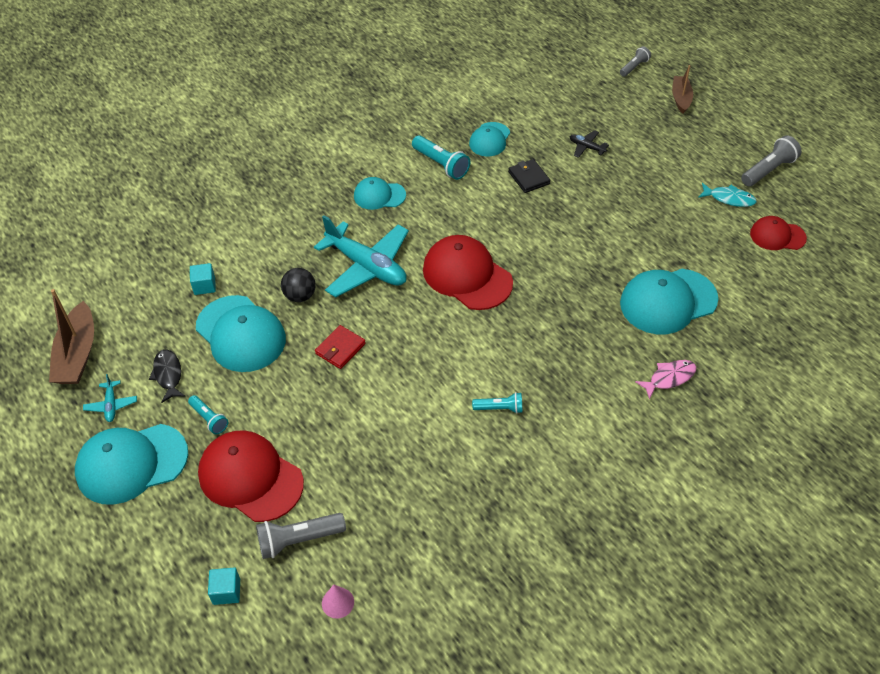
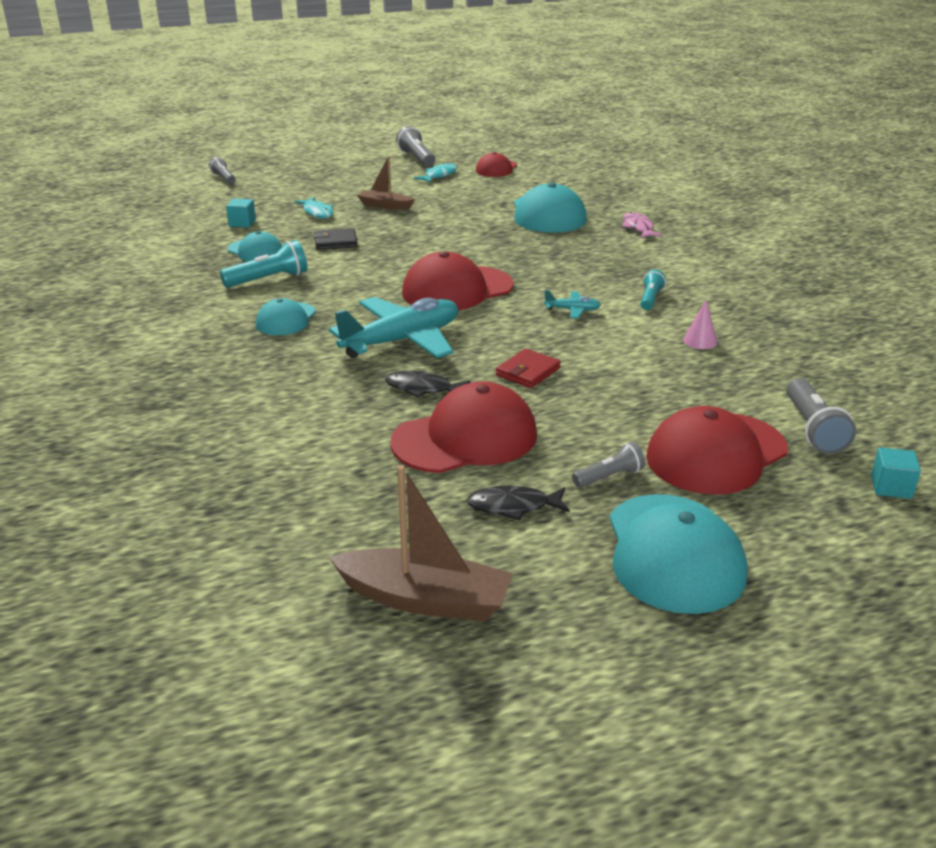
camera: 75 degrees left, 20 degrees down
turquoise plane [83,374,137,422] -> turquoise plane moved to [544,290,601,319]
turquoise flashlight [188,395,228,434] -> grey flashlight [572,442,645,488]
turquoise cube [190,263,216,295] -> turquoise cube moved to [226,199,256,227]
turquoise cap [196,295,286,372] -> red cap [390,381,537,473]
black ball [281,268,316,302] -> black fish [385,371,470,397]
red wallet [315,325,366,369] -> red wallet turned 75 degrees clockwise [496,349,561,388]
pink cone [322,584,354,619] -> pink cone moved to [683,300,717,349]
black plane [570,130,609,158] -> turquoise fish [295,197,333,219]
brown boat [672,65,693,114] -> brown boat moved to [357,156,415,210]

